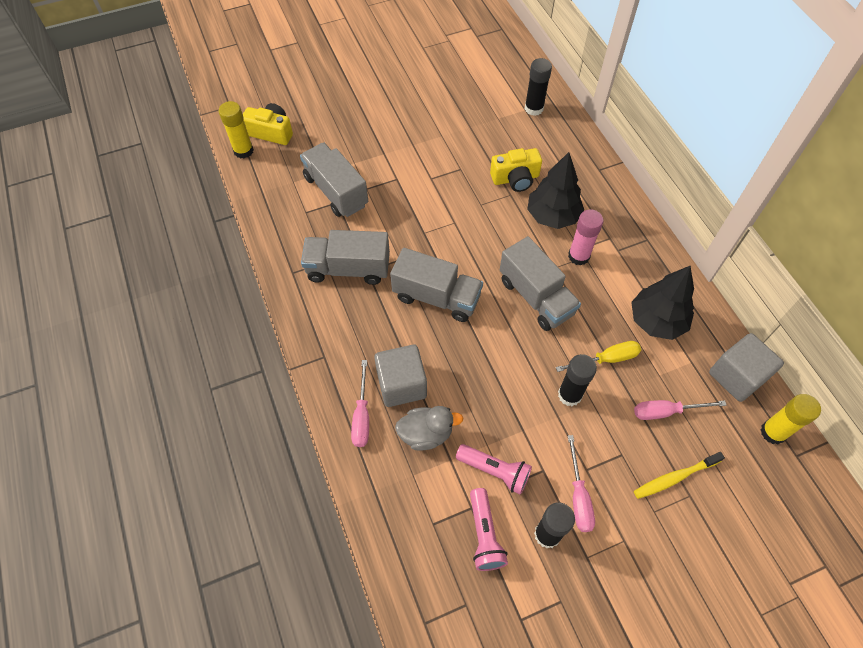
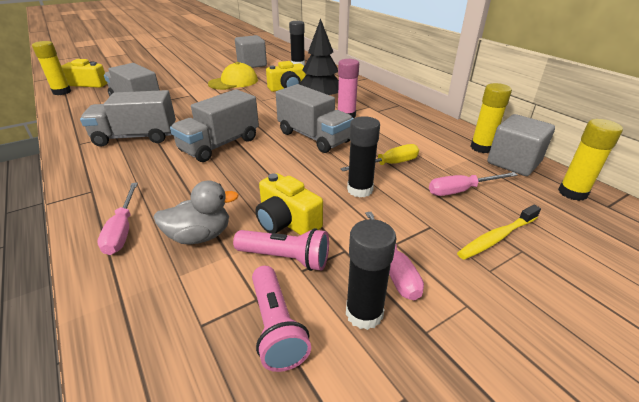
camera: 10 degrees left, 25 degrees down
grey cube [374,345,427,407] -> grey cube moved to [235,35,267,68]
grey truck [390,248,483,322] -> grey truck turned 120 degrees clockwise [170,89,259,162]
black tree [631,266,694,340] -> none
none -> yellow cap [208,62,258,90]
none -> yellow camera [256,173,323,235]
none -> yellow glue stick [470,83,512,153]

